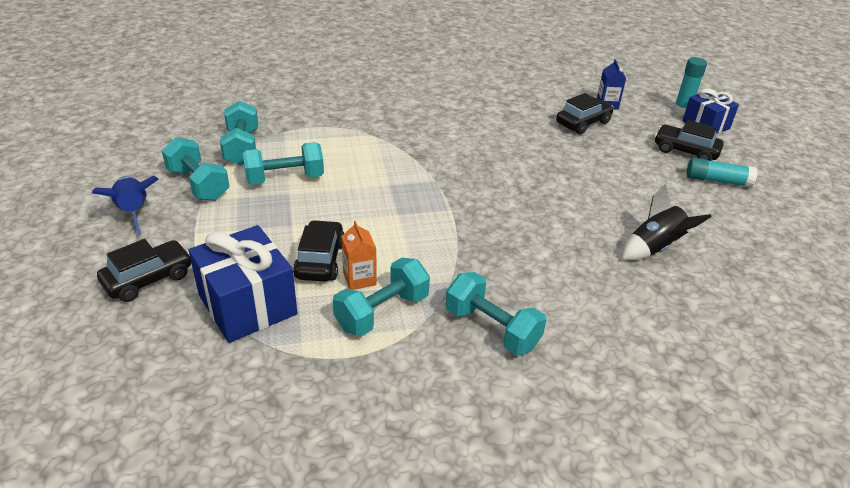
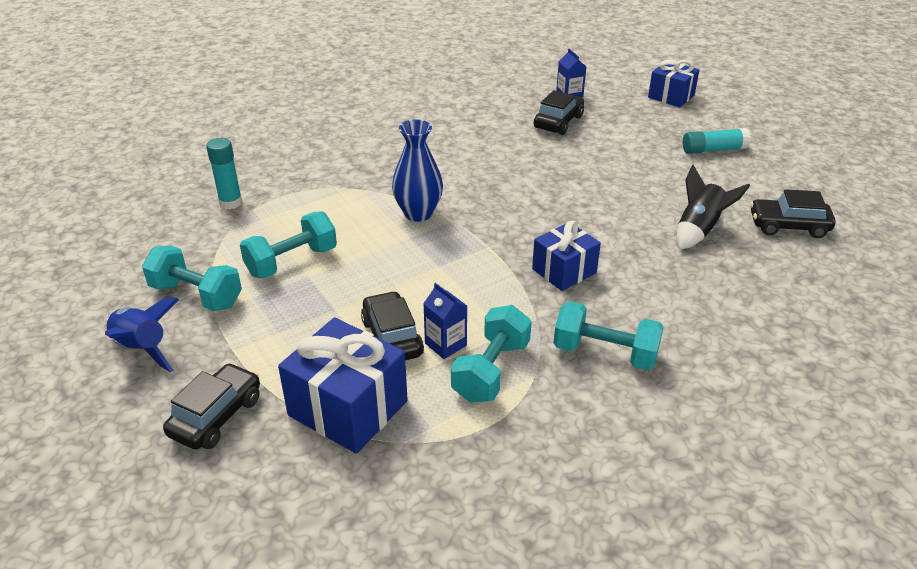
camera: 20 degrees left, 0 degrees up
turquoise dumbbell [220,101,258,166] -> none
orange carton [342,221,377,290] -> blue carton [423,283,467,359]
black car [655,120,724,161] -> black car moved to [750,189,836,238]
turquoise glue stick [674,57,707,114] -> turquoise glue stick moved to [206,138,242,209]
none -> blue vase [392,120,443,222]
none -> blue gift [532,220,601,291]

